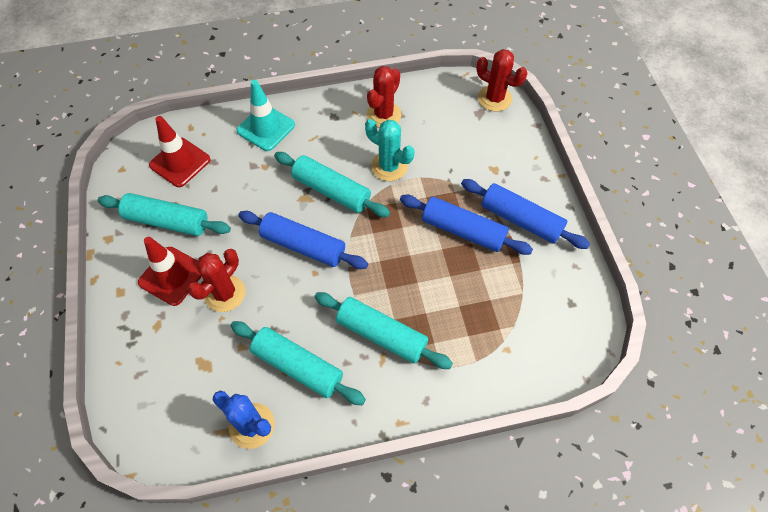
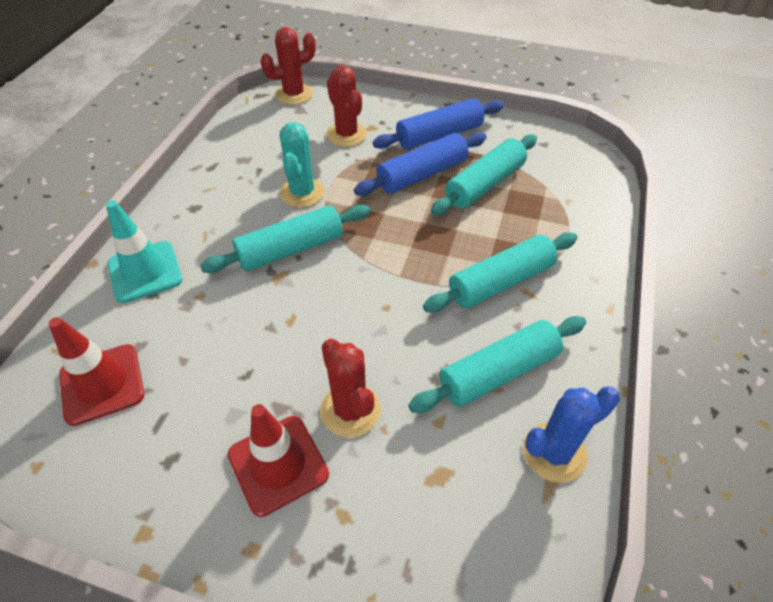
camera: 60 degrees left, 10 degrees down
turquoise rolling pin [97,193,231,236] -> turquoise rolling pin moved to [431,134,537,215]
blue rolling pin [238,211,368,269] -> none
turquoise cactus [365,119,414,181] -> turquoise cactus turned 60 degrees counterclockwise [280,122,325,208]
red cactus [367,66,402,128] -> red cactus moved to [326,66,367,147]

